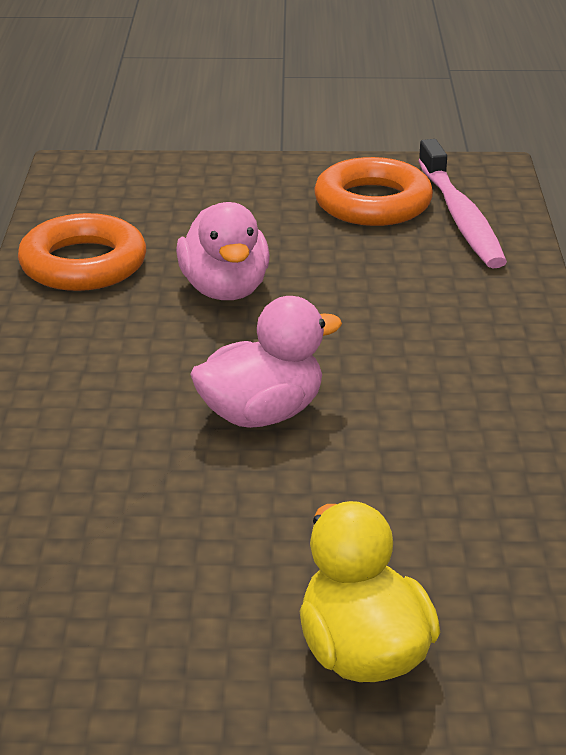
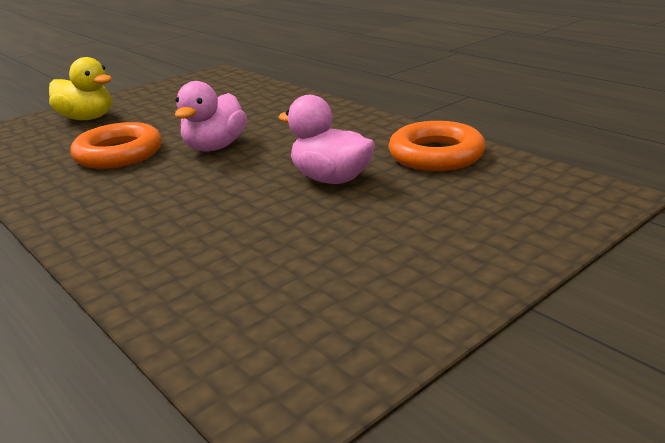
camera: 140 degrees right, 5 degrees down
orange ring [314,157,433,226] -> orange ring moved to [71,122,162,169]
pink toothbrush [418,139,507,268] -> none

